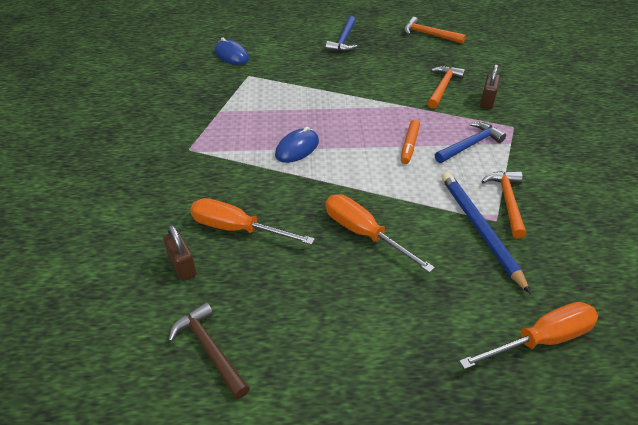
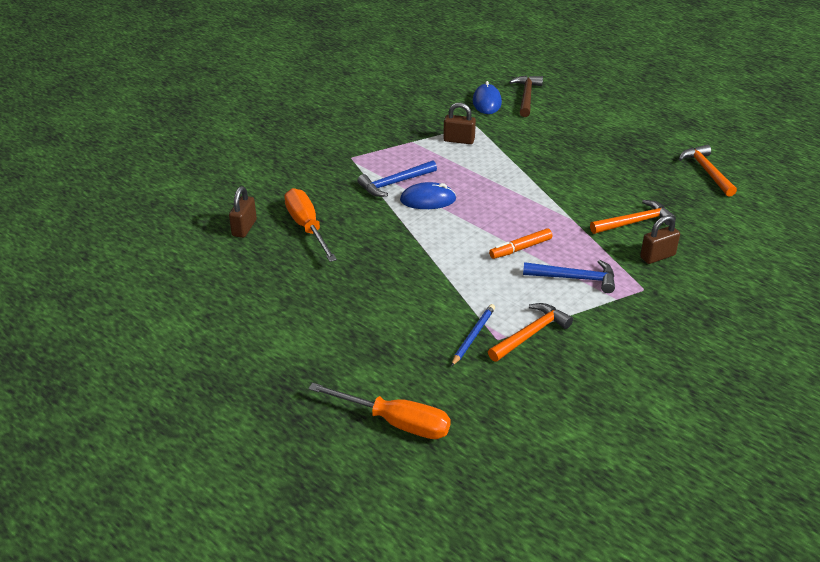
camera: 45 degrees right, 5 degrees down
brown hammer [168,302,250,399] -> brown hammer moved to [509,75,543,117]
blue hammer [325,16,357,52] -> blue hammer moved to [357,161,437,197]
orange screwdriver [326,194,435,273] -> none
blue pencil [442,172,531,294] -> blue pencil [451,304,495,366], size x0.56
none -> brown padlock [443,102,476,144]

